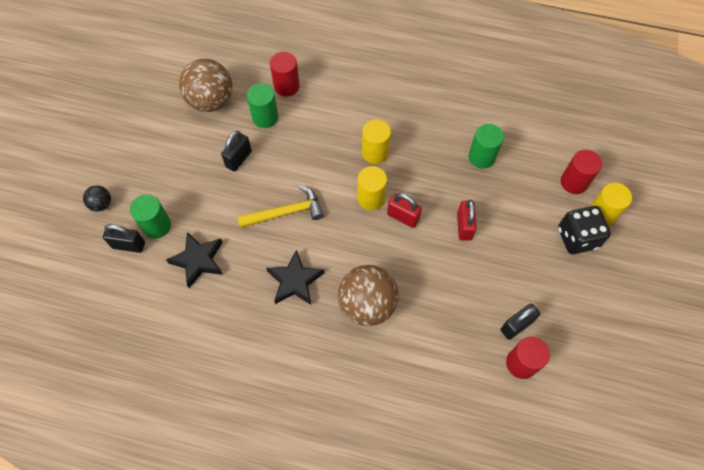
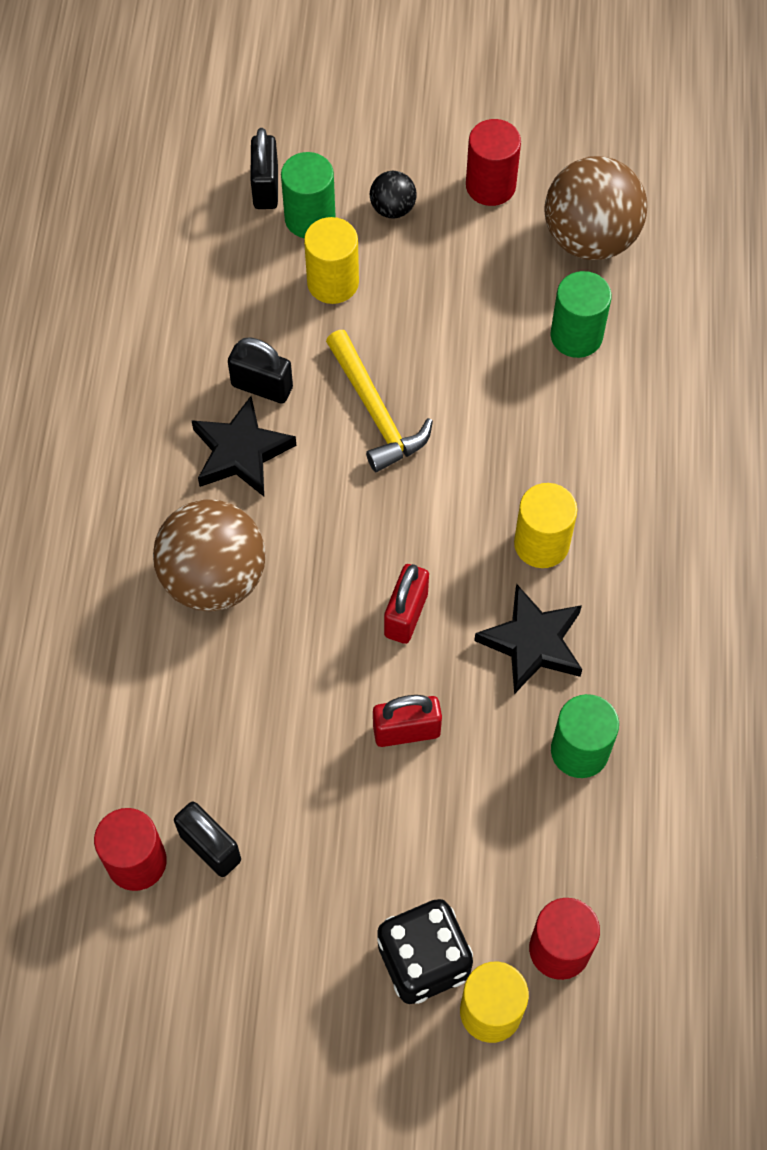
camera: 80 degrees right, 0 degrees up
black ball [83,185,111,211] -> black ball moved to [370,171,417,219]
black star [166,232,223,288] -> black star moved to [474,584,582,694]
black padlock [221,131,252,172] -> black padlock moved to [228,337,293,404]
red cylinder [270,52,300,97] -> red cylinder moved to [466,119,521,206]
yellow cylinder [357,166,387,211] -> yellow cylinder moved to [304,217,359,304]

